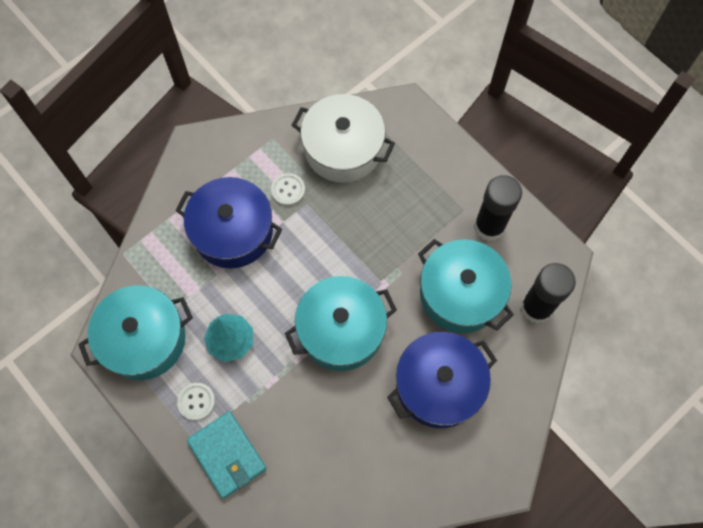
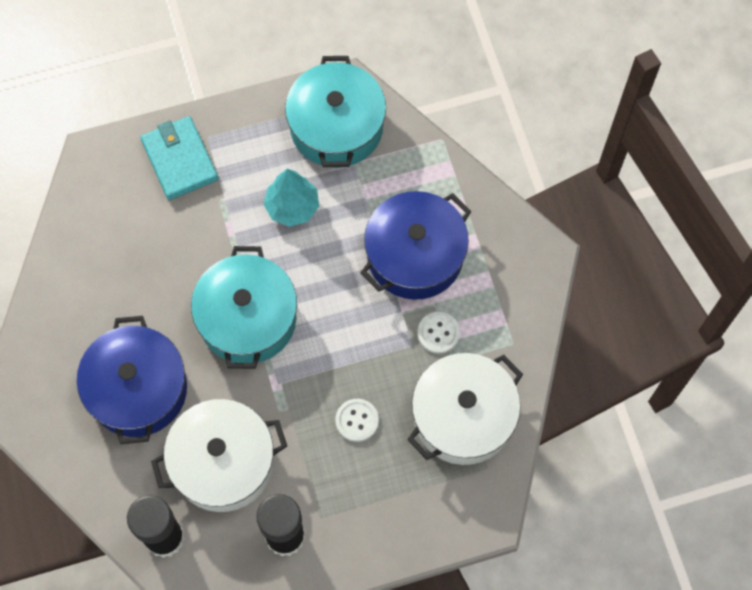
camera: 115 degrees right, 0 degrees up
white button [177,383,215,421] -> white button moved to [336,399,379,442]
turquoise wallet [187,411,266,498] -> turquoise wallet turned 75 degrees clockwise [140,116,218,200]
turquoise pot [418,239,514,333] -> white pot [151,399,287,512]

